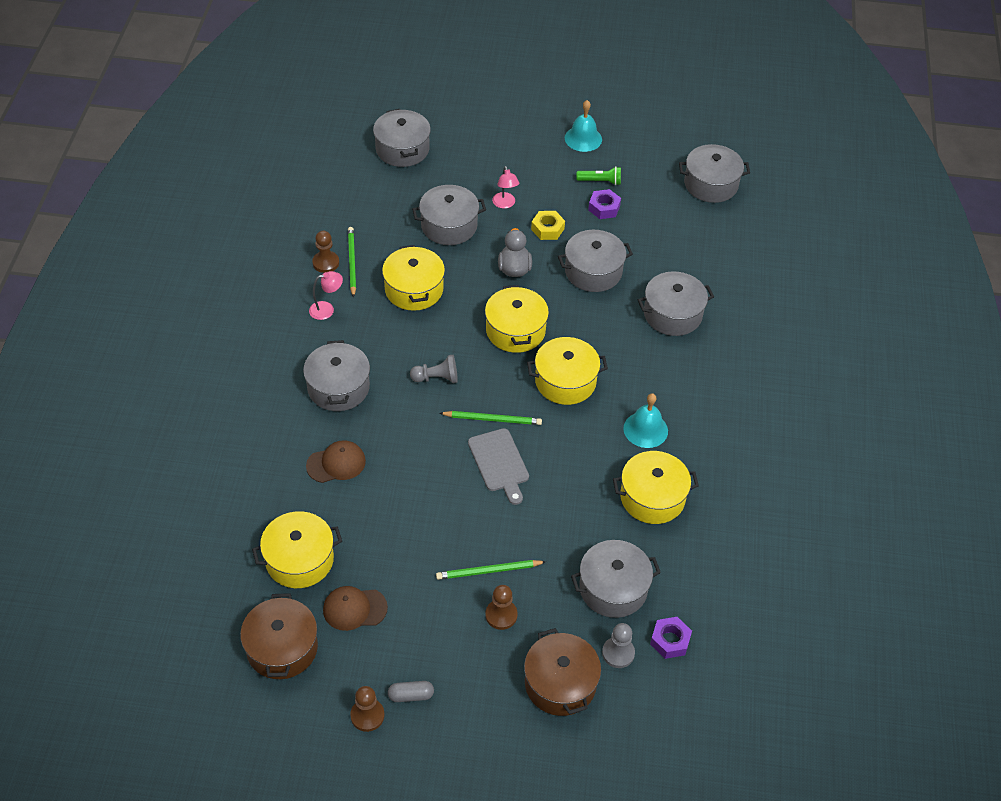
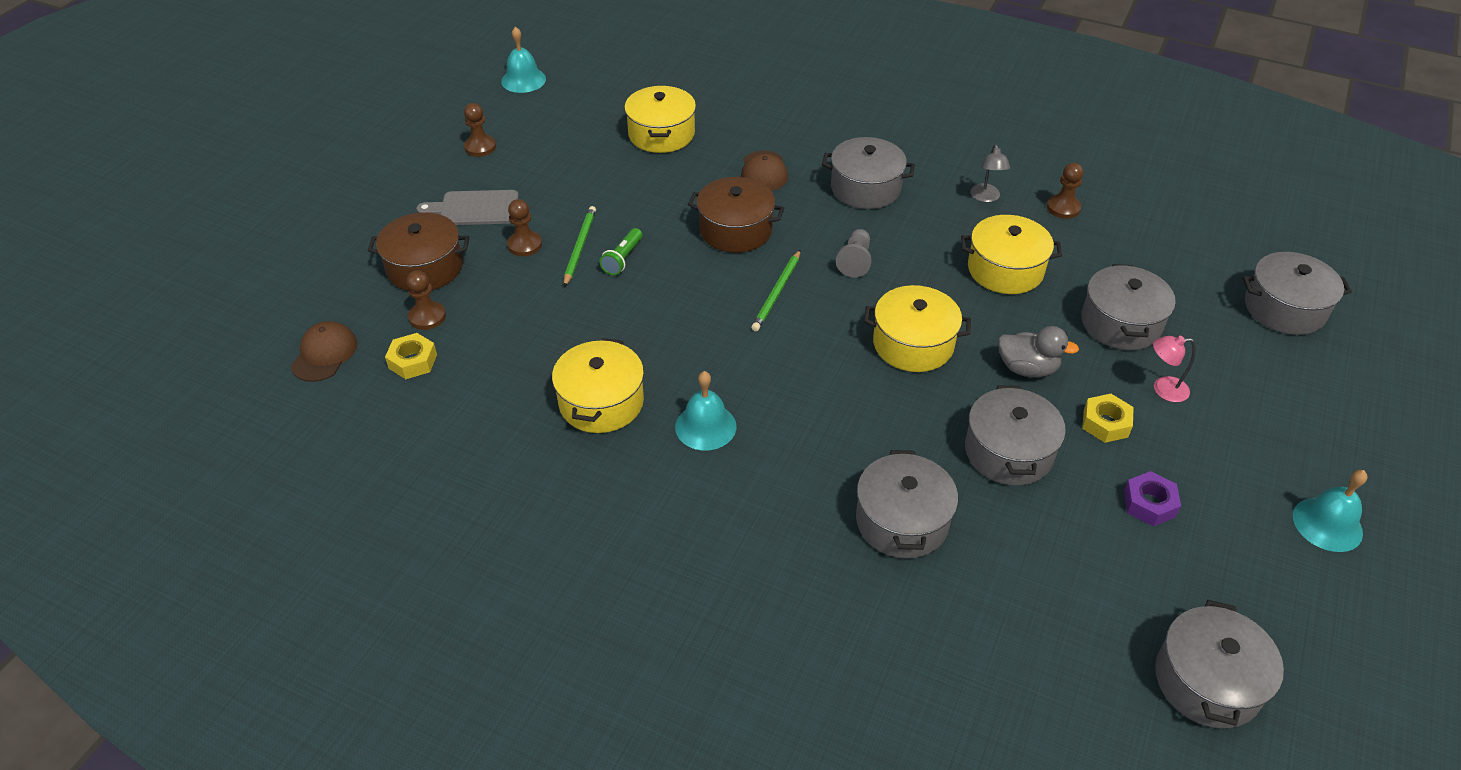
camera: 110 degrees right, 5 degrees down
brown pot [240,593,318,679] -> brown pot moved to [688,177,784,253]
pink lamp [309,271,343,320] -> grey lamp [970,144,1010,202]
brown cap [323,586,388,631] -> brown cap moved to [291,321,357,382]
green pencil [348,227,356,298] -> none
grey capsule [388,681,434,702] -> none
grey cutting board [468,428,529,505] -> grey cutting board moved to [416,190,519,225]
yellow pot [527,337,608,405] -> none
grey pot [571,540,661,618] -> none
green flashlight [576,166,621,185] -> green flashlight moved to [599,228,642,275]
grey pawn [602,623,635,668] -> brown pawn [406,270,446,330]
purple nut [650,617,692,659] -> yellow nut [385,333,437,379]
none -> turquoise bell [501,27,546,93]

